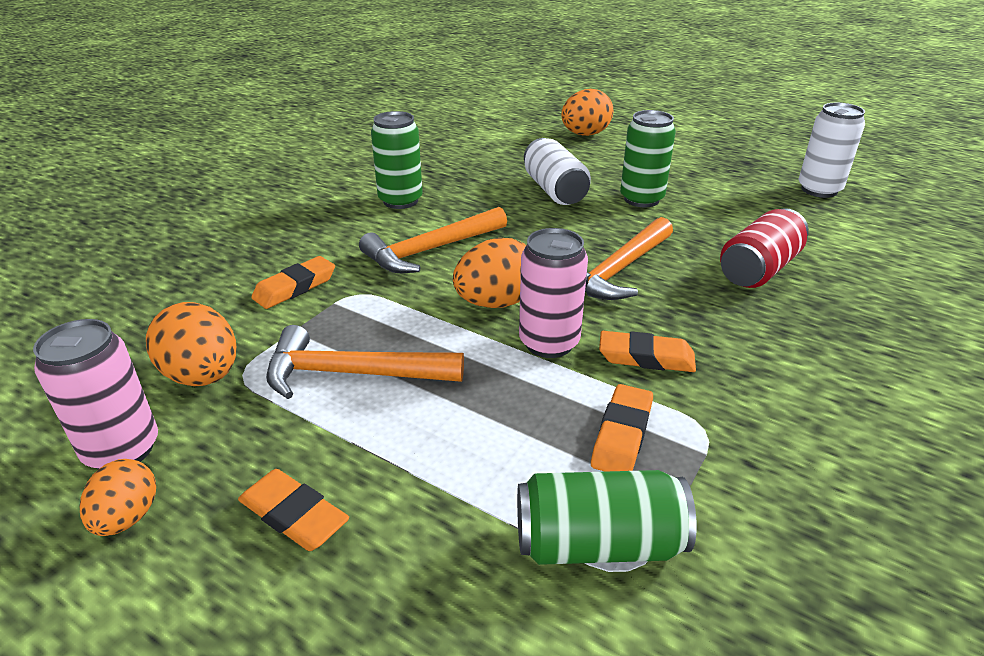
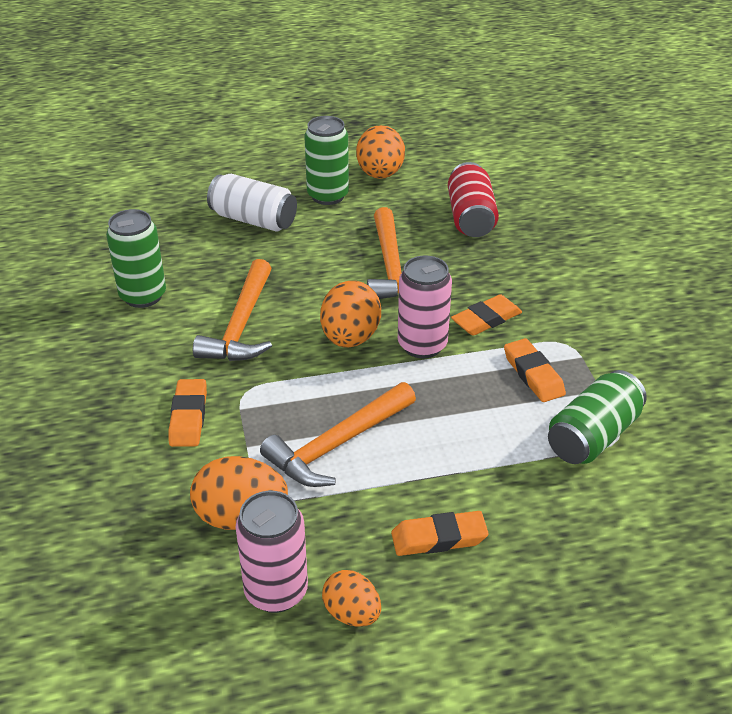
camera: 45 degrees left, 5 degrees up
orange egg [561,89,613,136] -> orange egg moved to [356,125,405,179]
white can [799,103,865,198] -> none

